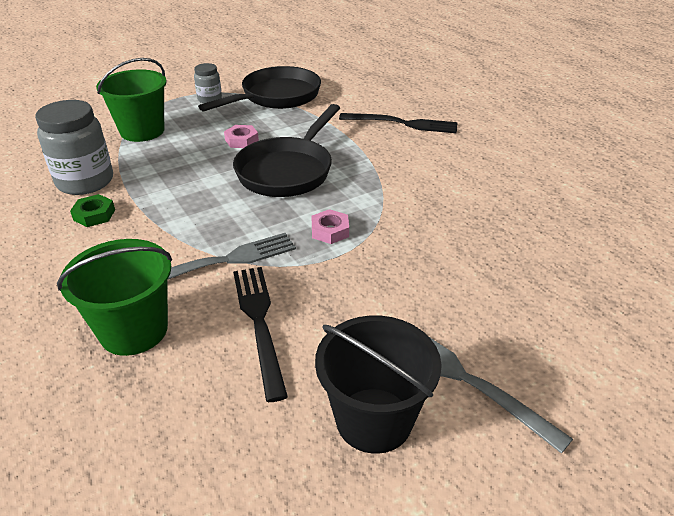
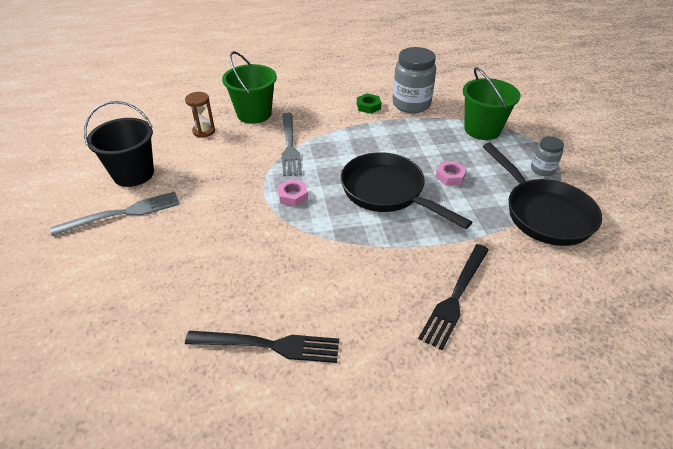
camera: 110 degrees right, 5 degrees up
black fork [233,267,288,402] -> black fork moved to [185,331,339,363]
none -> brown hourglass [185,92,215,138]

